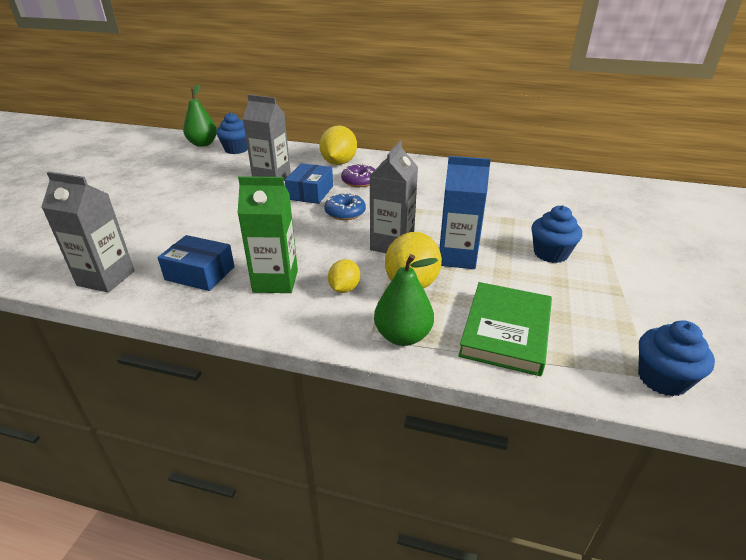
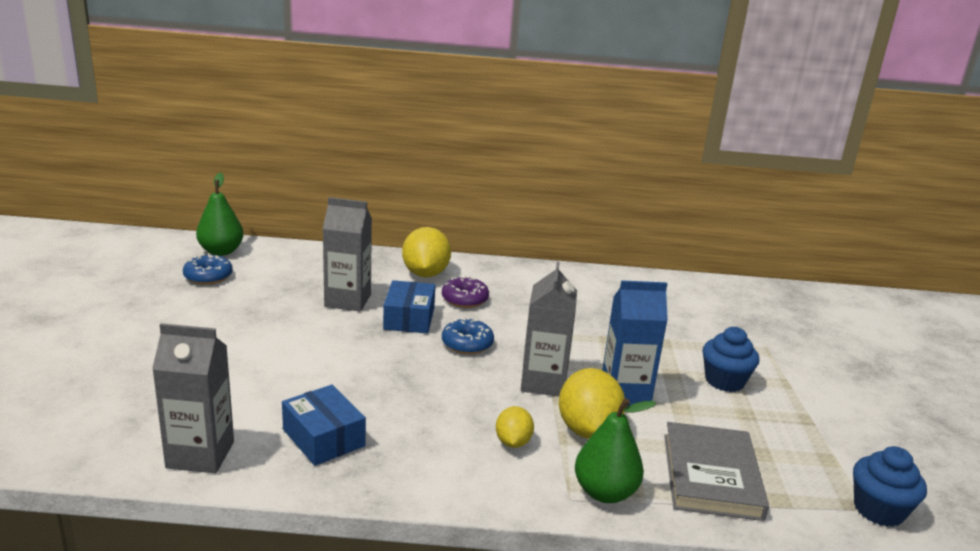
camera: 15 degrees left, 10 degrees down
blue box [158,235,235,291] -> blue box turned 45 degrees clockwise [282,385,366,466]
blue cupcake [216,112,248,154] -> none
green carton [237,176,298,293] -> none
green book [458,282,552,376] -> grey book [664,422,769,521]
none -> blue donut [183,253,233,285]

